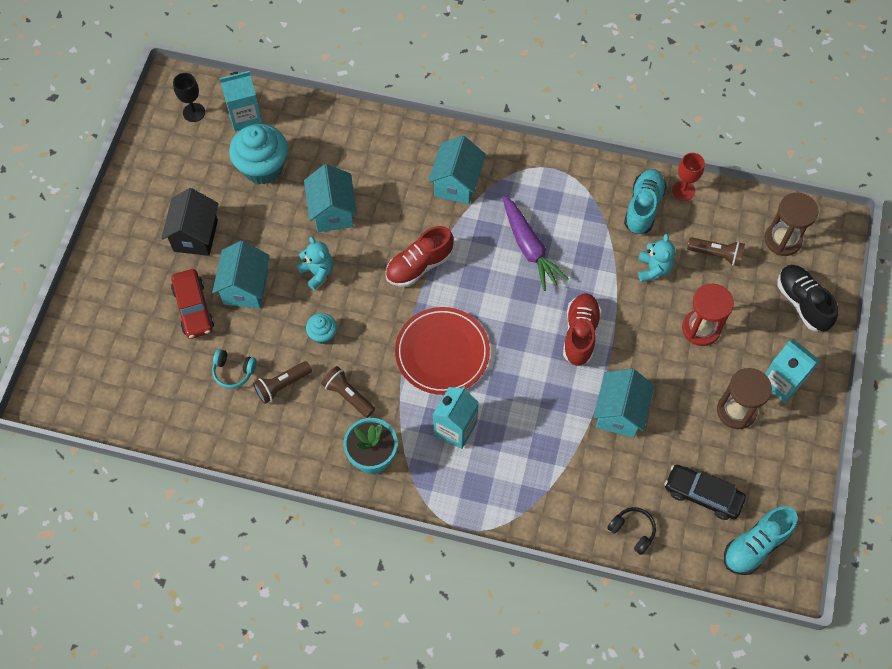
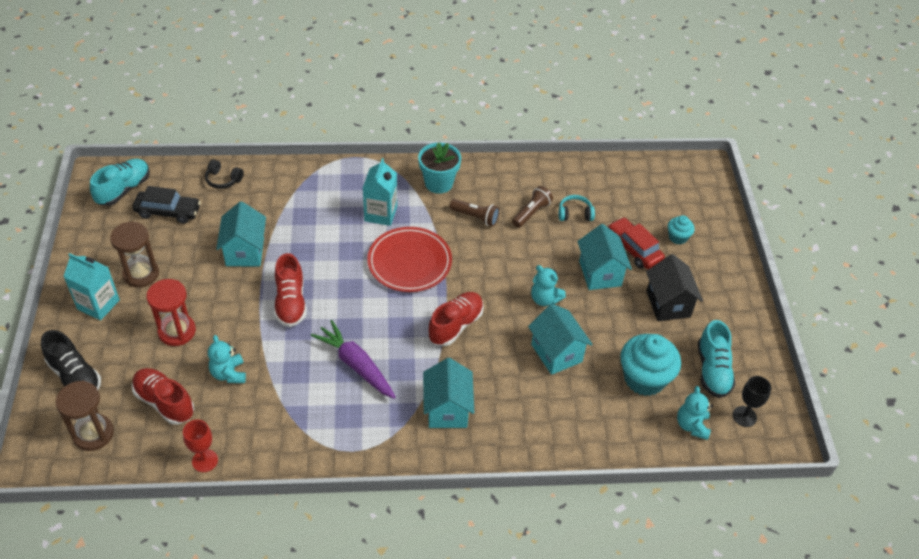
camera: 160 degrees right, 15 degrees down
turquoise carton [219,71,263,131] -> turquoise teddy bear [677,386,713,440]
turquoise cupcake [306,313,337,344] -> turquoise cupcake moved to [668,215,695,245]
turquoise shoe [624,169,667,234] -> turquoise shoe moved to [698,320,736,398]
brown flashlight [687,237,745,266] -> red shoe [132,368,194,425]

